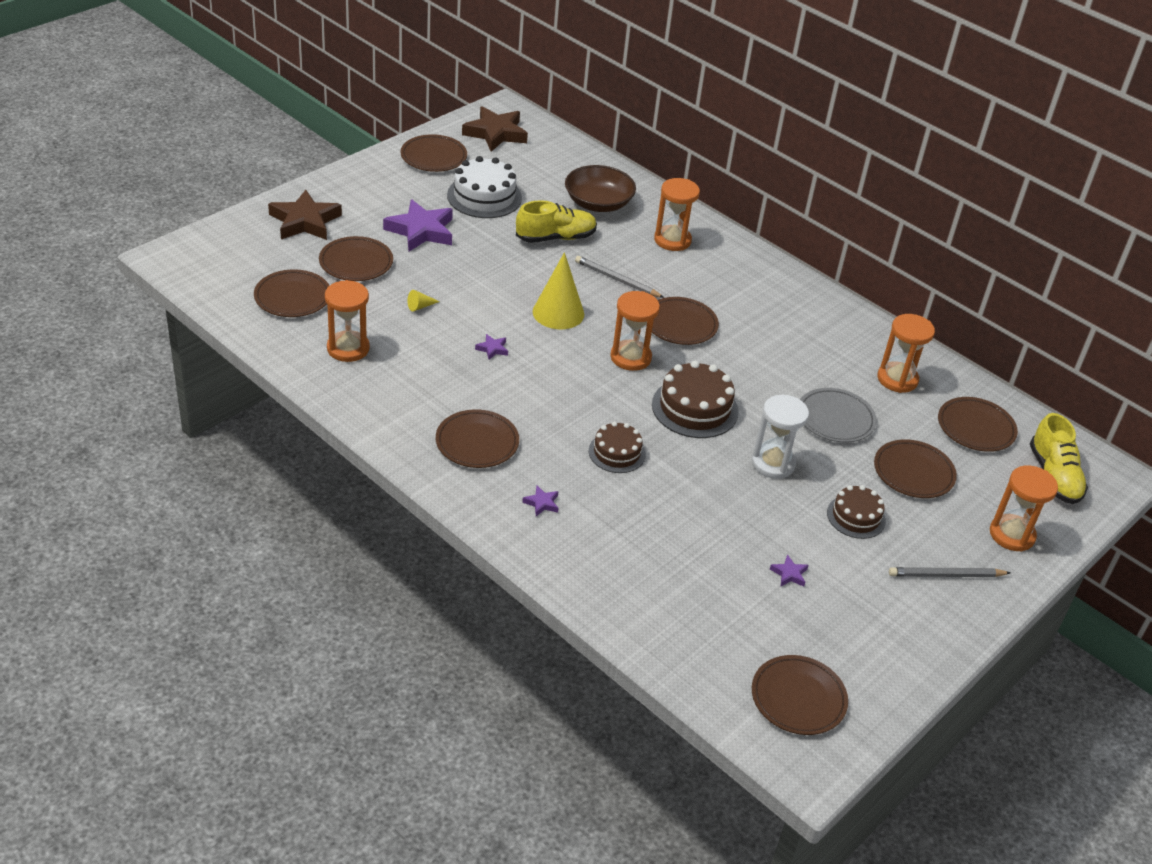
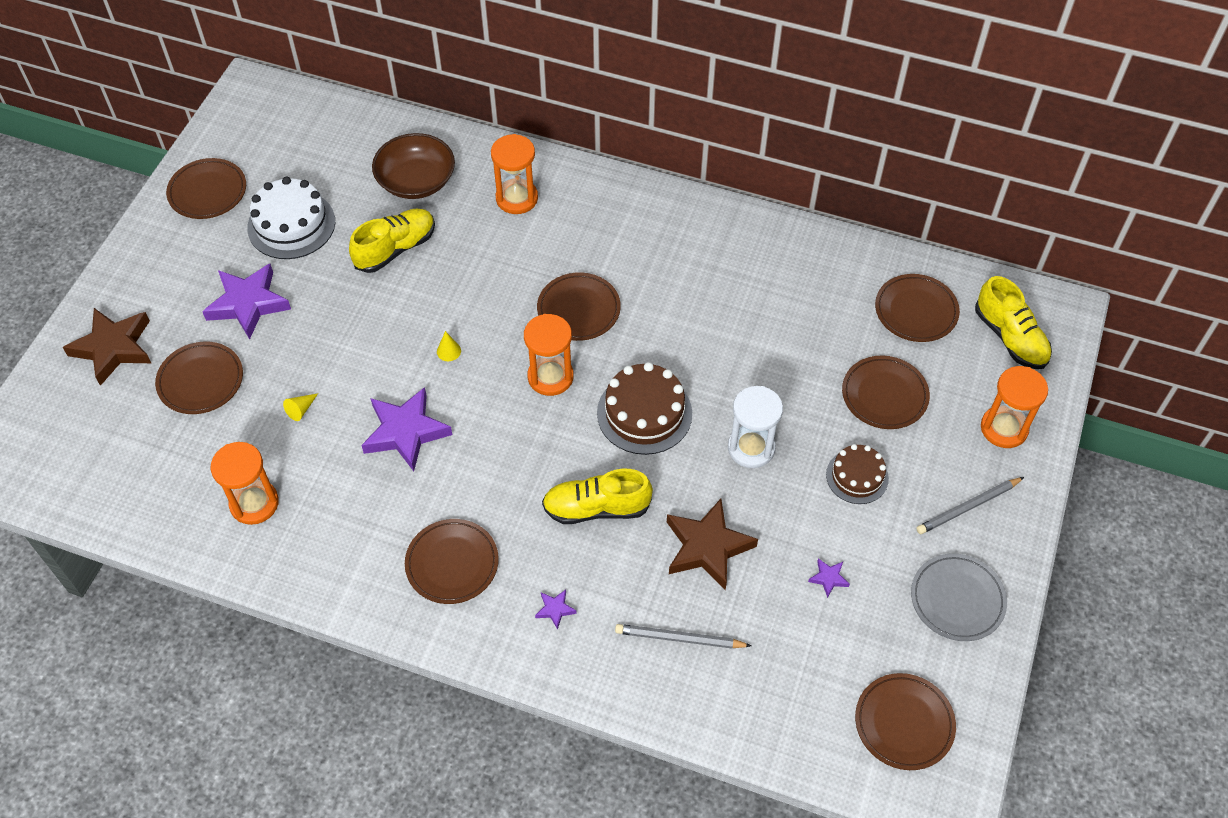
camera: 20 degrees left, 15 degrees up
brown plate [254,269,330,317] -> none
brown star [462,106,528,152] -> brown star moved to [667,499,758,590]
purple star [475,334,508,360] -> purple star [361,387,452,471], size x2.34
yellow cone [533,252,584,329] -> yellow cone [437,331,461,361], size x0.41
grey pencil [575,256,664,298] -> grey pencil moved to [615,624,751,649]
brown cake [589,422,646,473] -> yellow shoe [542,469,653,524]
grey plate [800,388,877,443] -> grey plate moved to [911,553,1007,641]
orange hourglass [878,314,935,393] -> none

